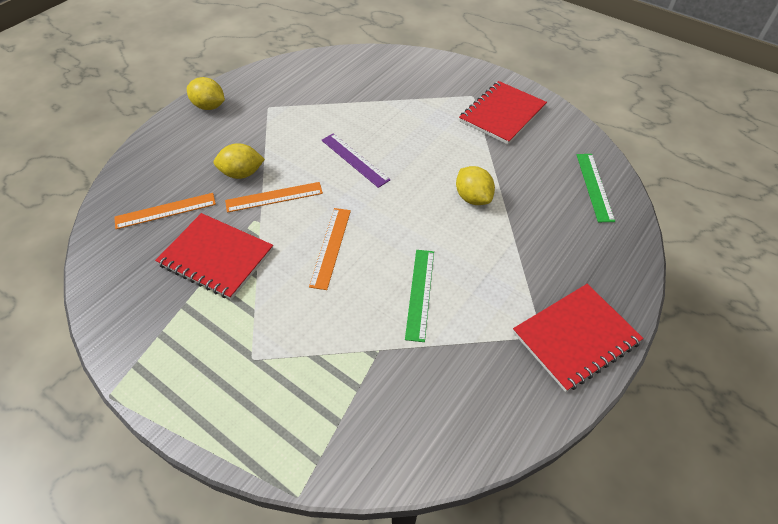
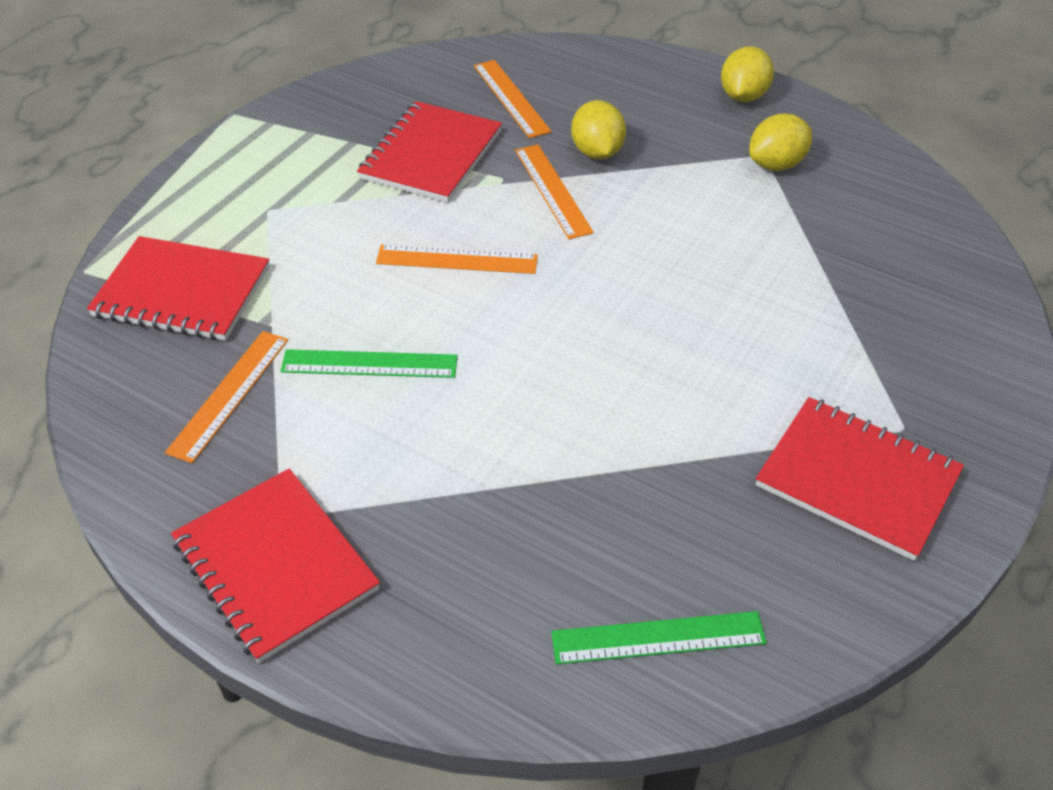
camera: 85 degrees right, 5 degrees down
purple ruler [321,133,390,188] -> none
yellow lemon [456,166,495,205] -> yellow lemon moved to [749,114,812,171]
none -> red notebook [87,236,270,341]
none -> orange ruler [165,331,288,463]

